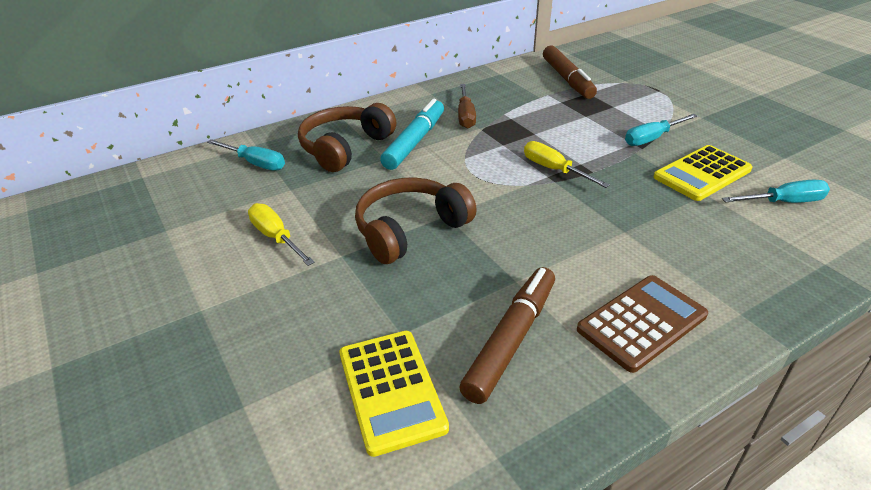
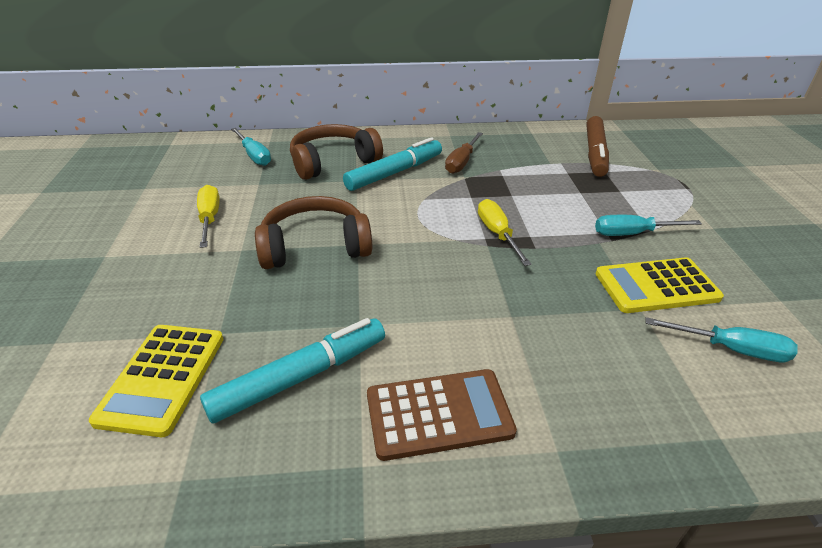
camera: 25 degrees right, 0 degrees up
brown marker [459,267,555,404] -> turquoise marker [200,318,385,424]

